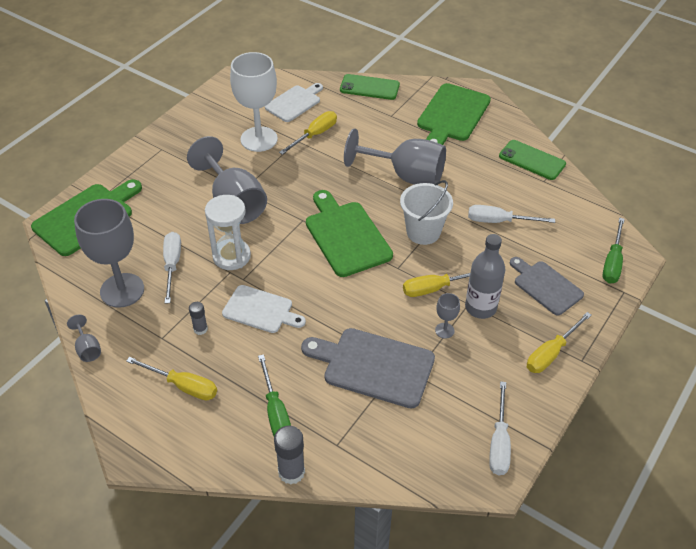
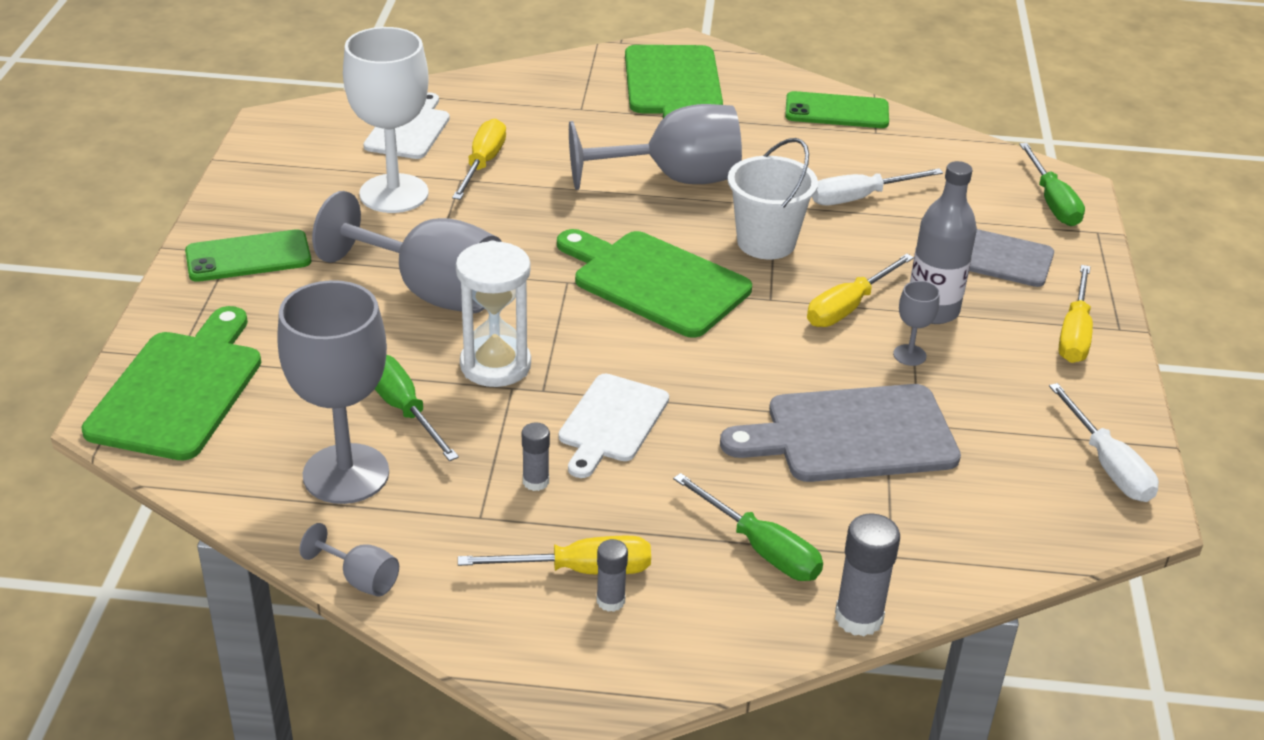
camera: 30 degrees left, 10 degrees down
white screwdriver [163,232,181,304] -> green screwdriver [375,355,459,461]
white cutting board [222,285,306,333] -> white cutting board turned 120 degrees clockwise [559,374,669,478]
green phone [340,74,400,100] -> green phone moved to [185,229,311,282]
none -> grey glue stick [597,539,628,612]

